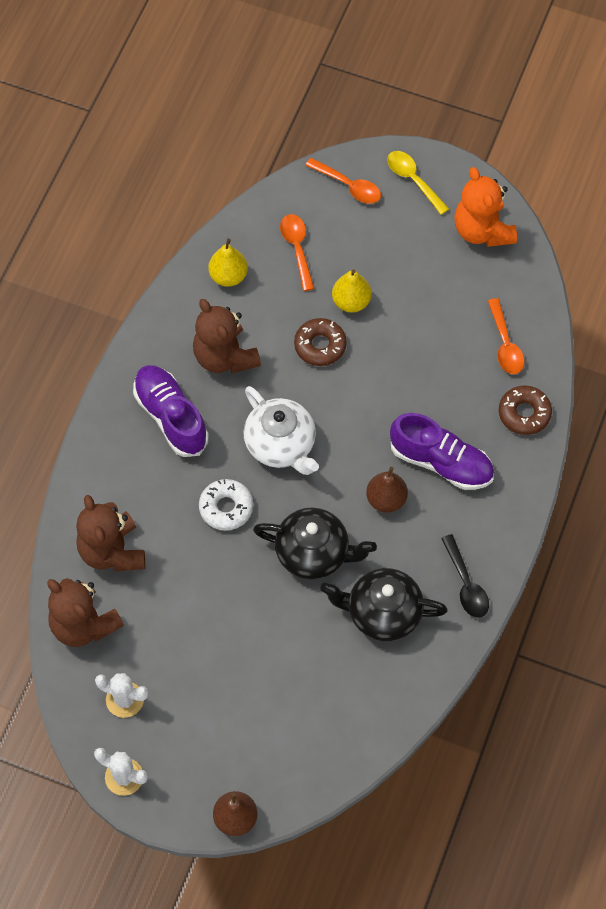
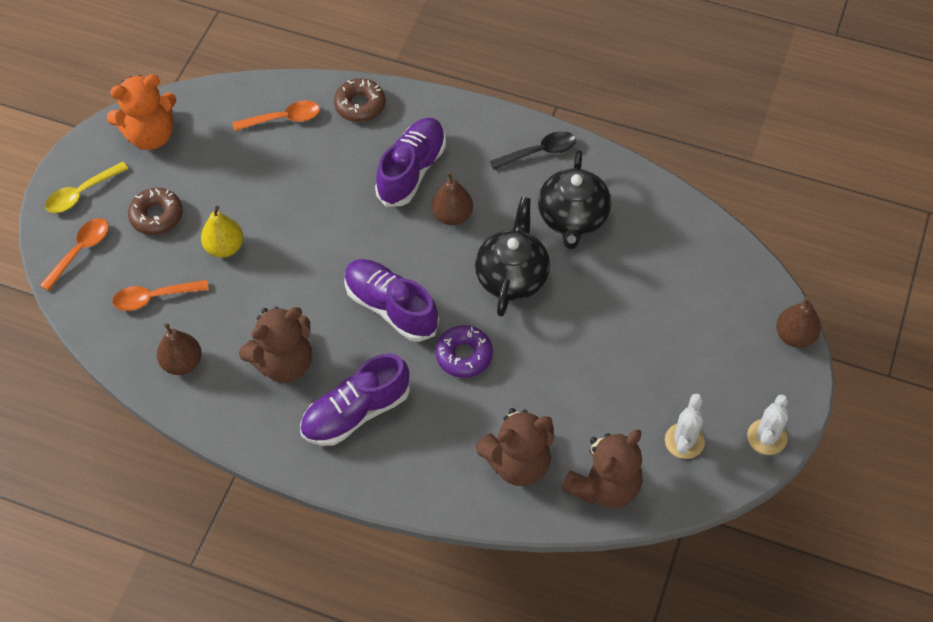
camera: 90 degrees left, 5 degrees down
white donut [199,479,253,530] -> purple donut [435,325,493,378]
yellow pear [208,238,248,287] -> brown pear [157,323,202,375]
white teapot [244,386,319,475] -> purple shoe [344,259,439,342]
brown donut [294,318,347,366] -> brown donut moved to [128,188,183,235]

